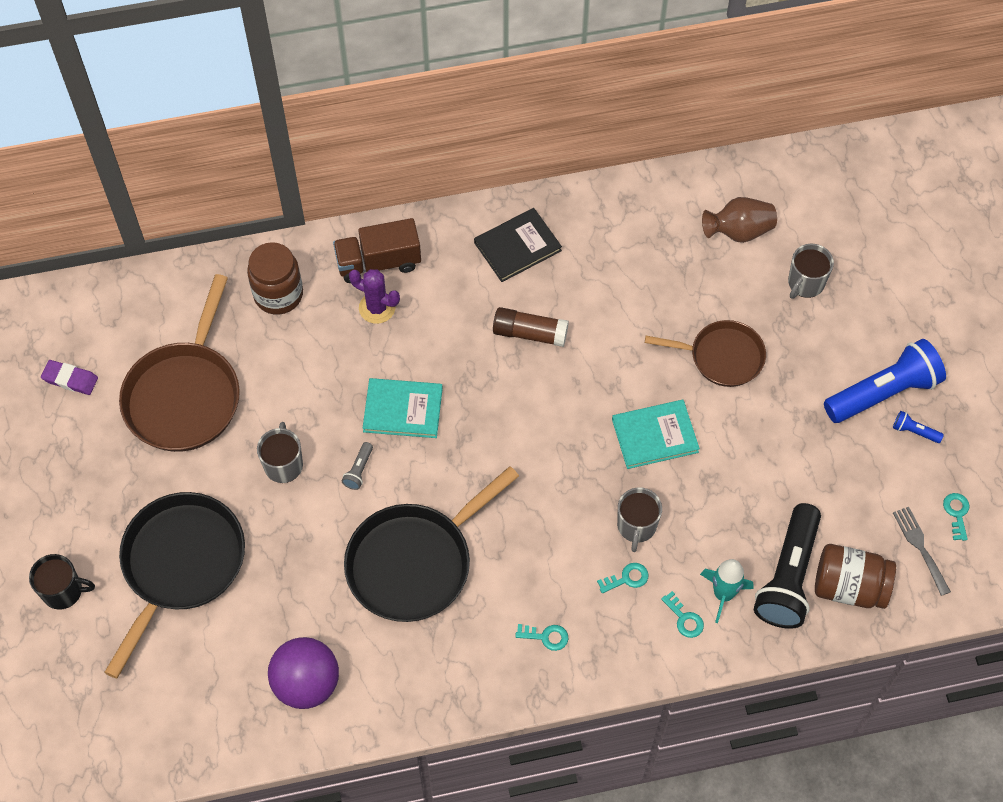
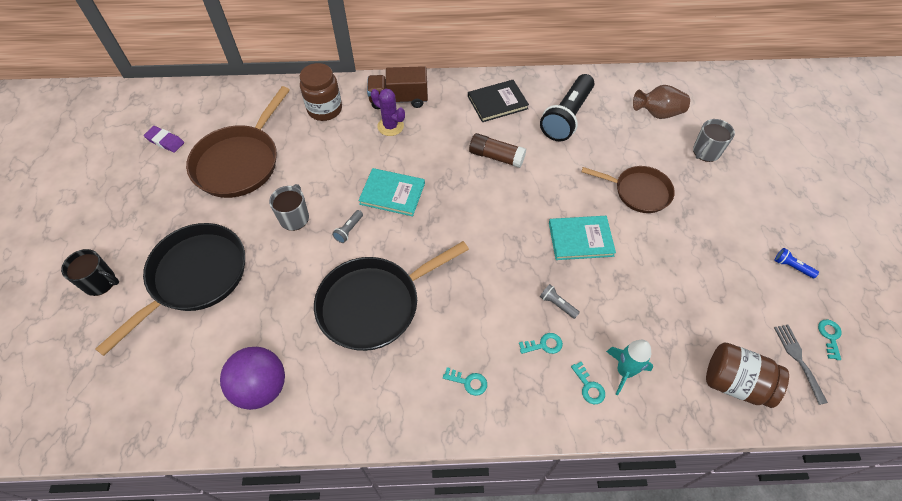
camera: 10 degrees right, 5 degrees down
grey mug [617,487,662,552] -> grey flashlight [540,284,580,319]
black flashlight [754,503,821,629] -> black flashlight moved to [540,74,594,141]
blue flashlight [824,339,946,423] -> none

